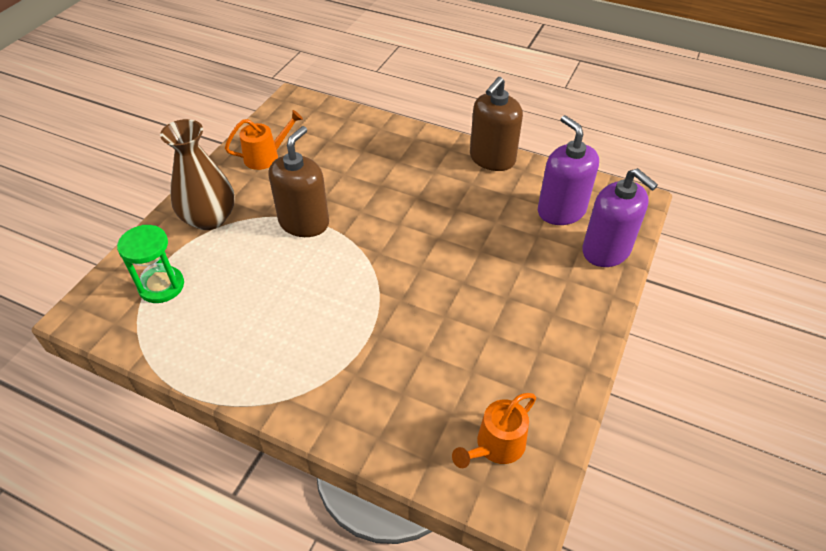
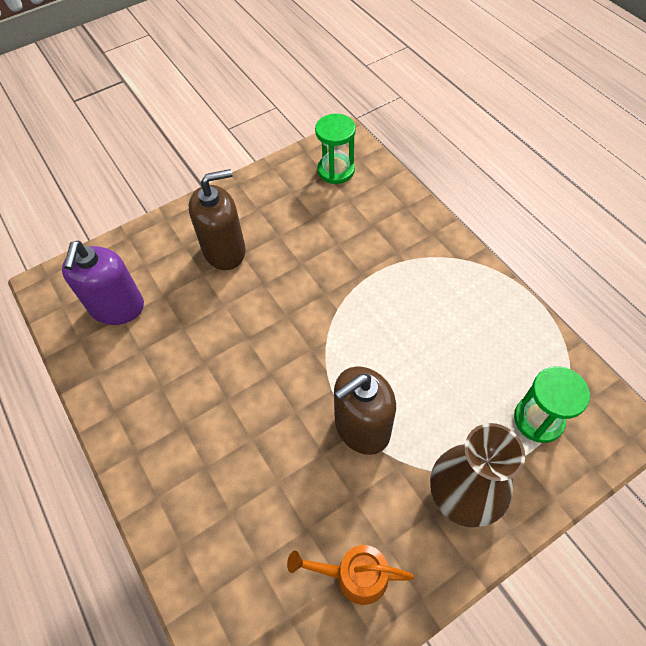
camera: 145 degrees left, 10 degrees up
orange watering can [452,393,536,468] -> green hourglass [315,114,356,184]
brown soap dispenser [470,77,523,171] -> brown soap dispenser moved to [189,169,246,270]
purple soap dispenser [582,168,658,267] -> none

